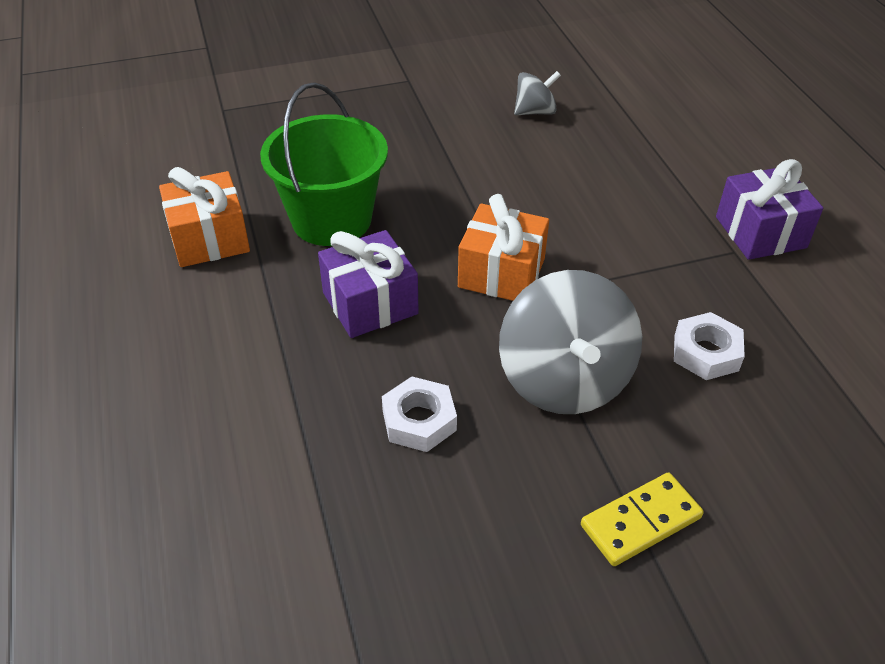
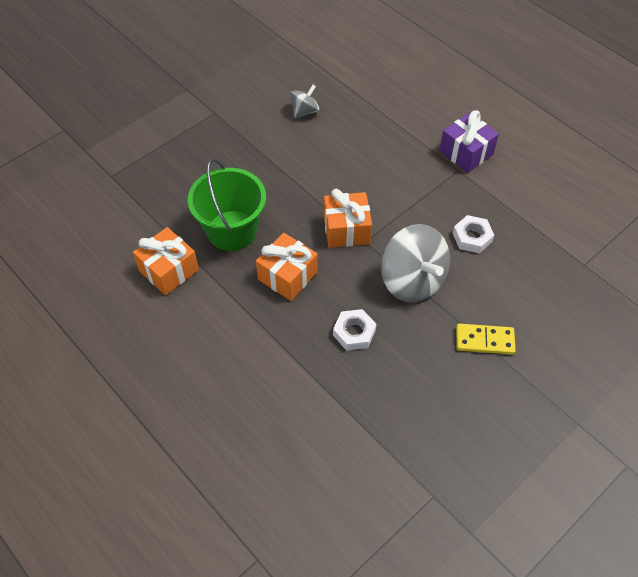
camera: 25 degrees left, 10 degrees up
purple gift [318,230,419,338] -> orange gift [256,233,318,301]
yellow domino [581,473,704,566] -> yellow domino turned 60 degrees clockwise [456,324,516,355]

